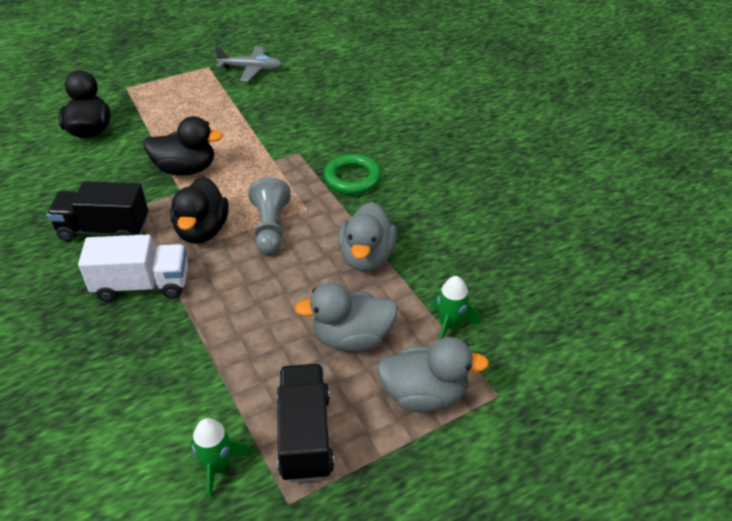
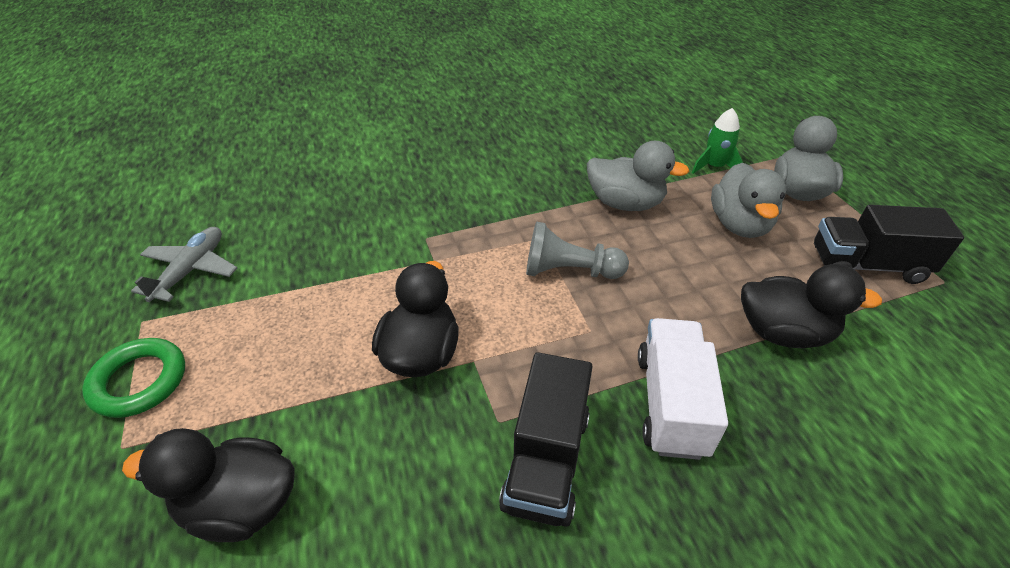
camera: 80 degrees left, 0 degrees up
black duck [170,177,229,244] -> black duck moved to [741,264,882,348]
green rocket [191,418,252,499] -> none
green ring [324,154,381,195] -> green ring moved to [82,338,185,418]

